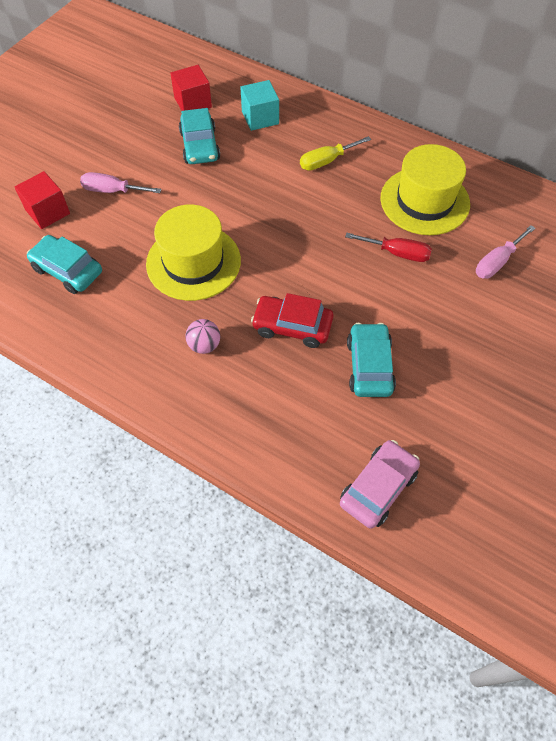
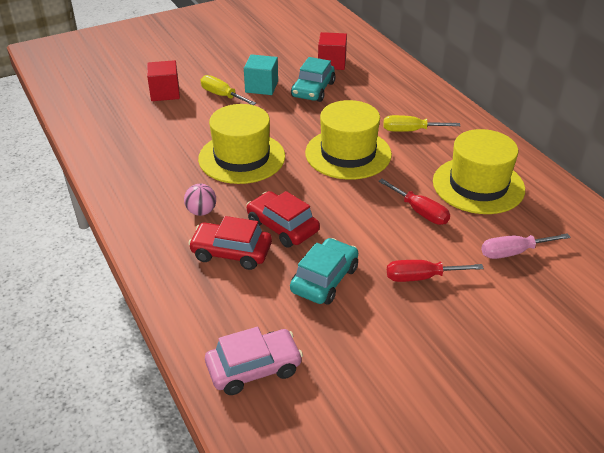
camera: 30 degrees right, 20 degrees down
turquoise car [27,235,102,294] -> none
pink screwdriver [80,172,162,193] -> yellow screwdriver [201,75,256,105]
turquoise cube [240,80,279,131] -> turquoise cube moved to [244,54,278,95]
none -> red car [188,216,272,270]
none -> yellow hat [305,100,392,180]
none -> red screwdriver [387,260,484,282]

